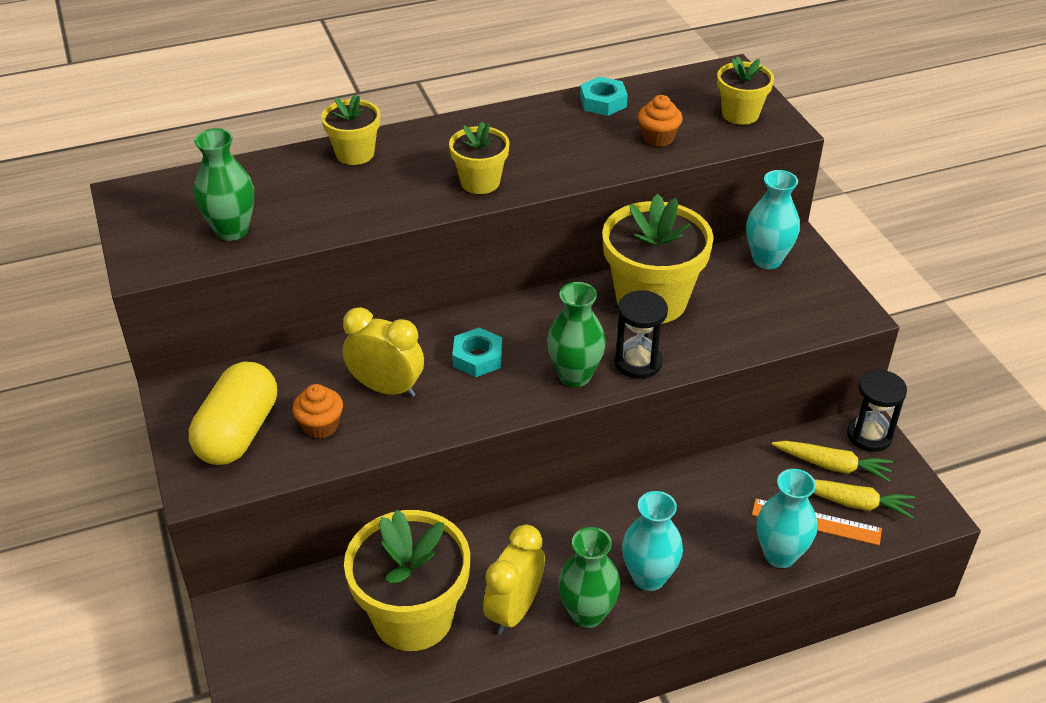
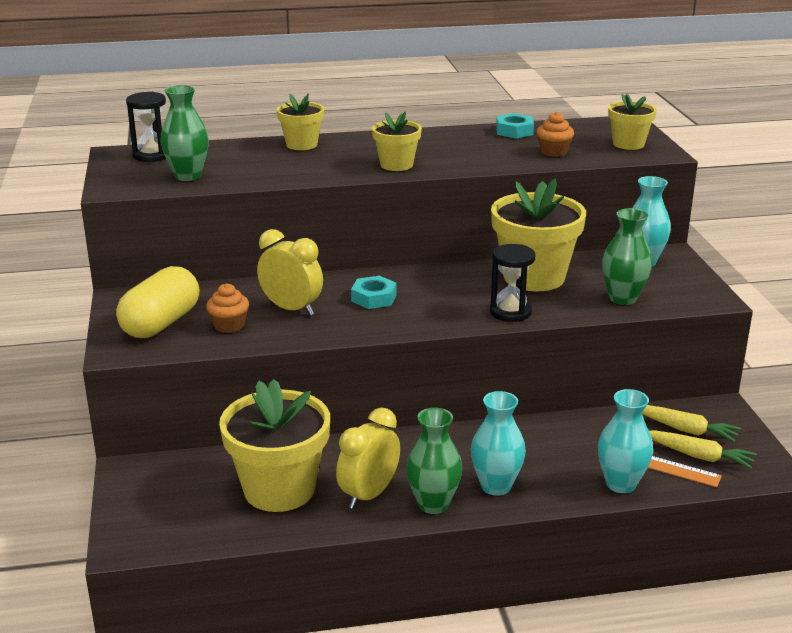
camera: 10 degrees right, 15 degrees down
green vase [547,282,606,387] -> green vase moved to [602,208,652,305]
black hourglass [847,369,907,452] -> black hourglass moved to [126,92,166,162]

